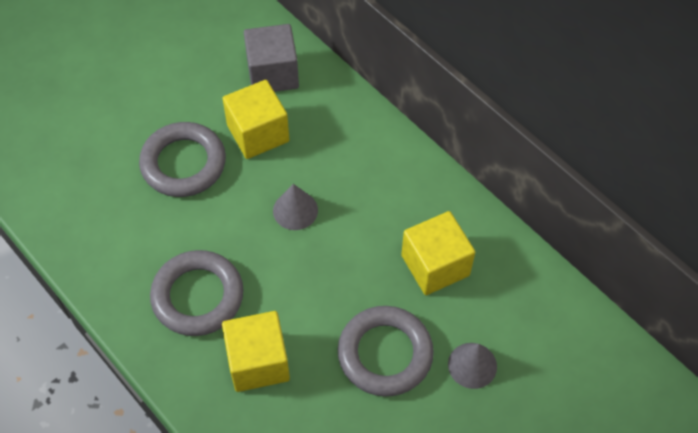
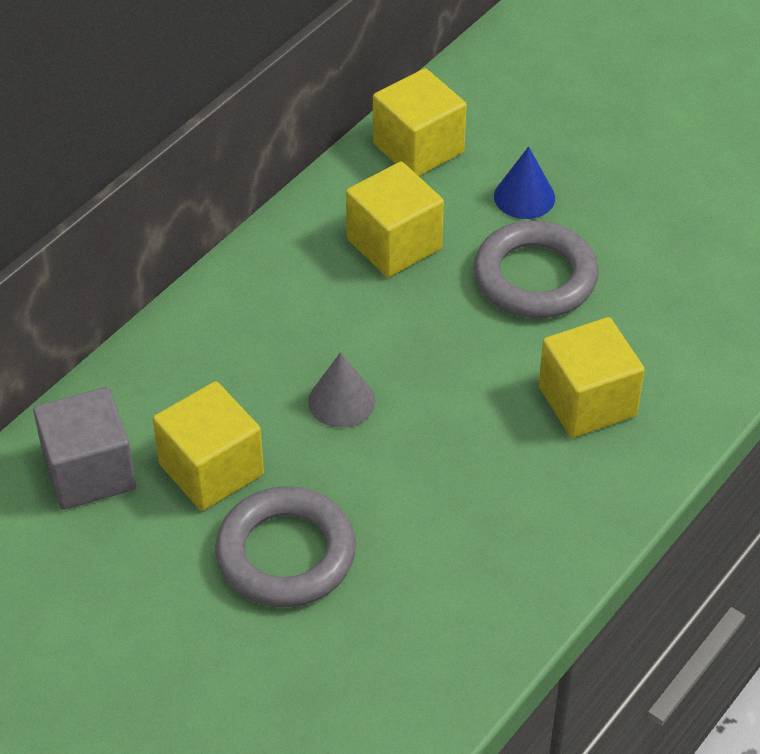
camera: 100 degrees left, 10 degrees down
grey ring [150,250,244,336] -> none
grey cone [448,343,497,389] -> blue cone [494,147,555,219]
none -> yellow cube [373,68,467,176]

